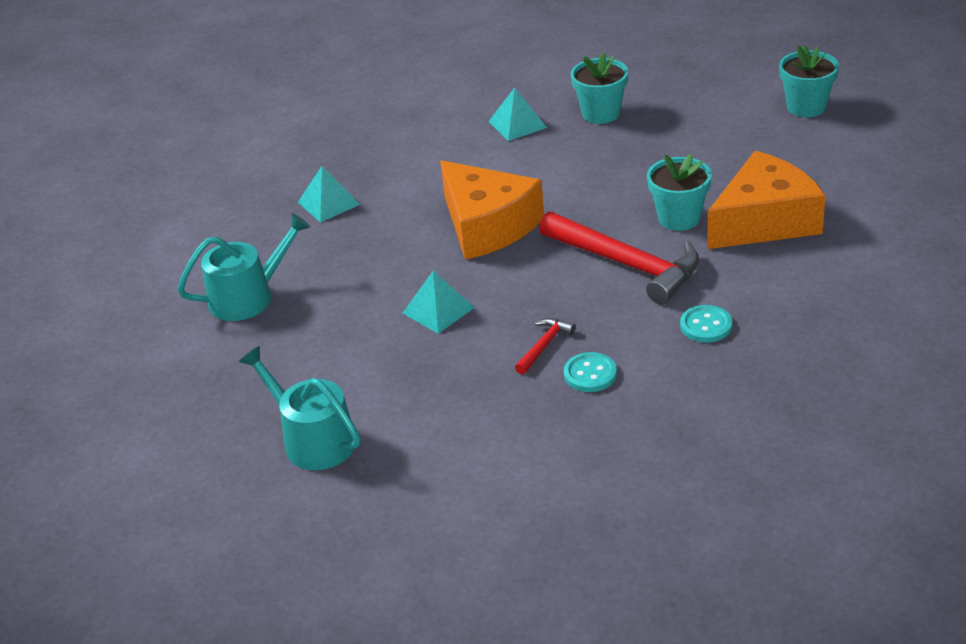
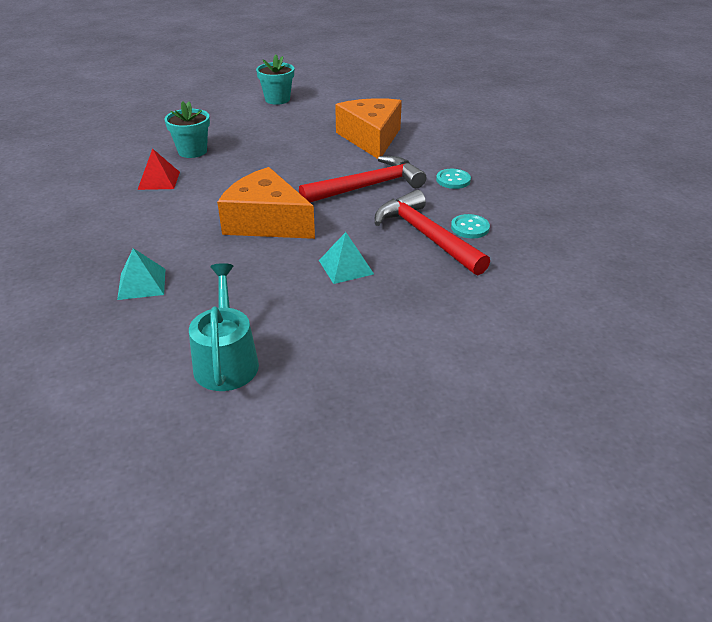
camera: 70 degrees left, 0 degrees up
turquoise watering can [239,346,361,470] -> none
orange cheese [440,160,544,260] -> orange cheese turned 135 degrees counterclockwise [217,167,315,239]
turquoise pyramid [488,87,547,141] -> red pyramid [137,148,180,190]
red hammer [515,318,576,374] -> red hammer [375,190,490,275], size x2.24
turquoise flower pot [647,154,712,231] -> none

